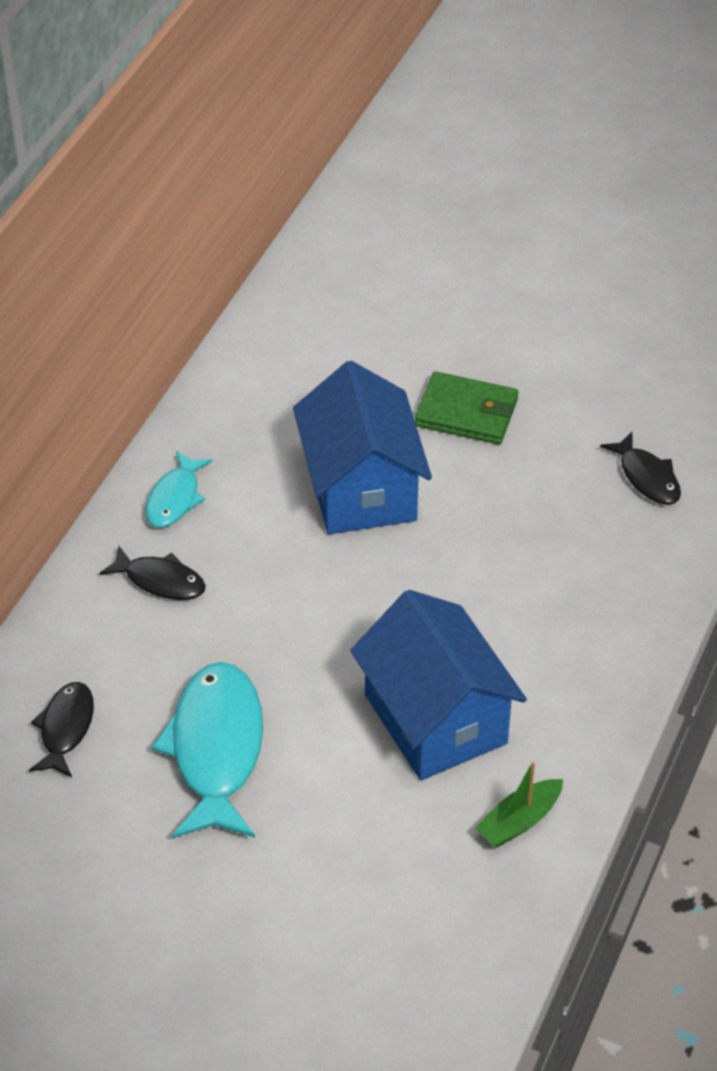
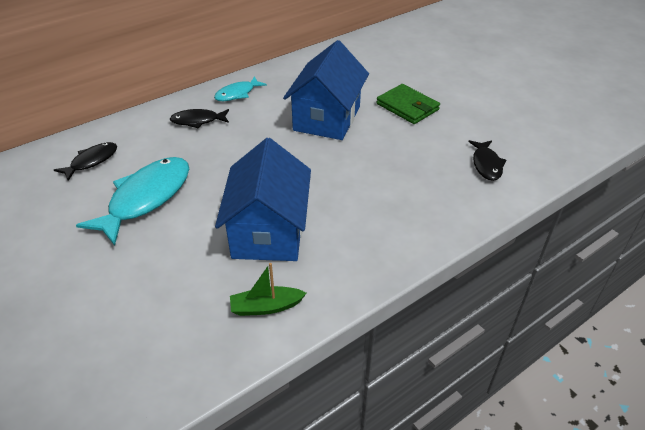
camera: 30 degrees right, 5 degrees down
black fish [99,546,206,600] -> black fish turned 120 degrees clockwise [170,109,229,129]

